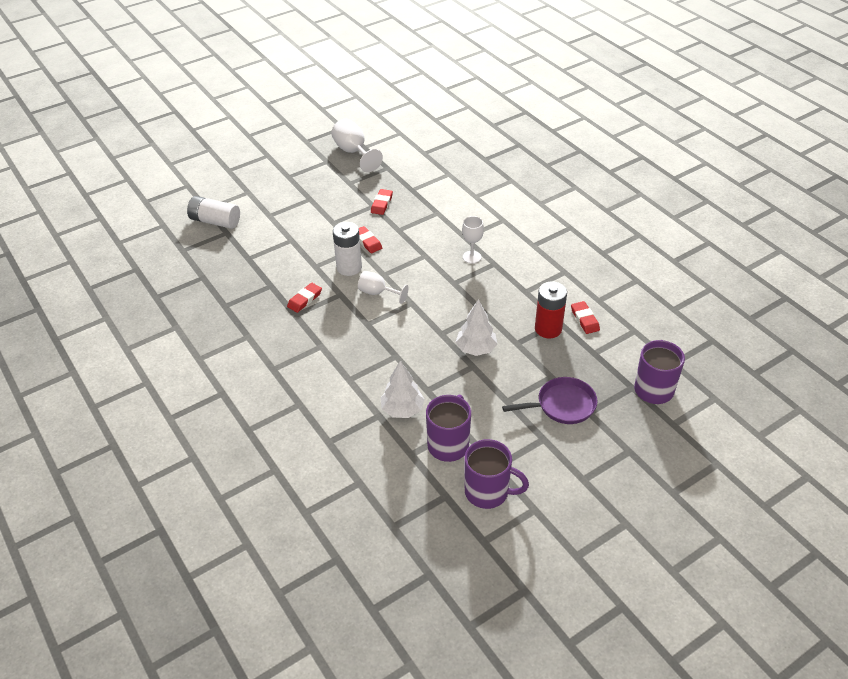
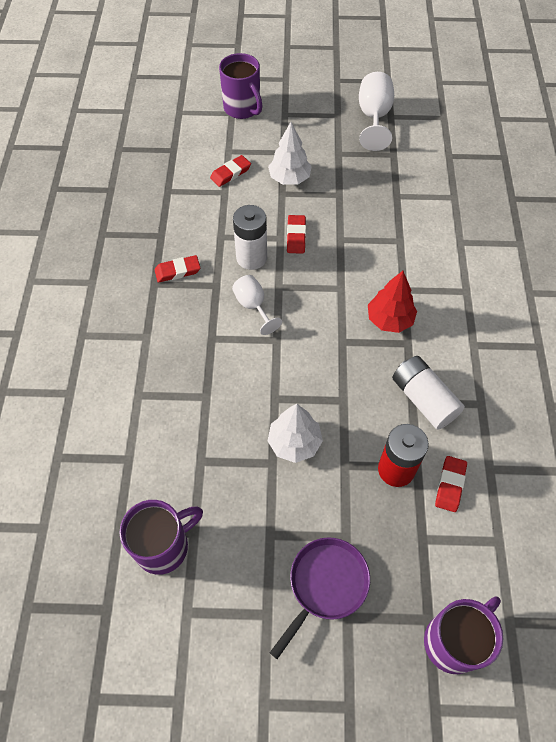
camera: 35 degrees right, 15 degrees up
white battery [187,196,240,229] -> white battery moved to [392,356,465,430]
red eraser [371,189,393,215] -> red eraser moved to [210,155,251,187]
white tree [380,361,425,418] -> white tree moved to [268,122,312,185]
white goblet [462,216,484,264] -> red tree [368,271,417,333]
purple mug [465,439,529,509] -> purple mug moved to [219,53,262,119]
purple pan [502,377,597,424] -> purple pan turned 75 degrees counterclockwise [270,538,370,659]

